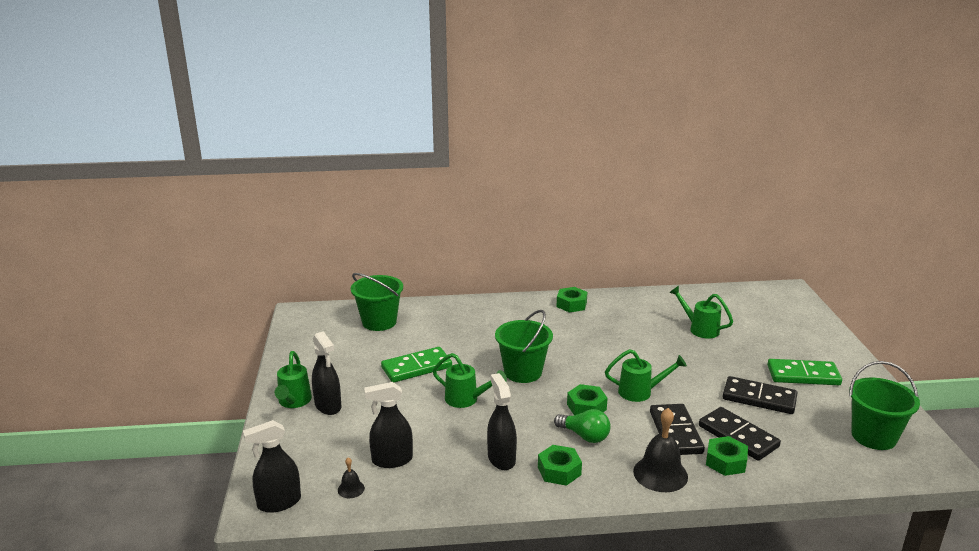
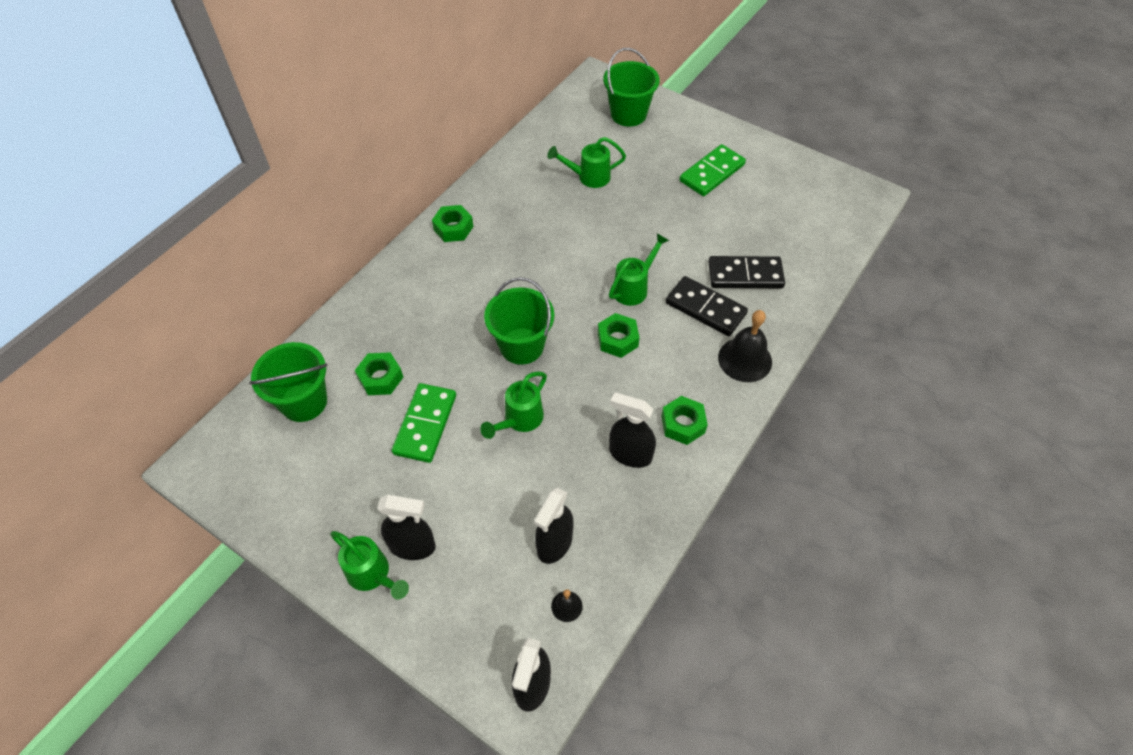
camera: 50 degrees left, 30 degrees up
green watering can [433,353,507,408] -> green watering can turned 150 degrees clockwise [480,372,547,439]
green light bulb [554,409,611,443] -> none
green nut [706,436,748,476] -> green nut moved to [355,352,403,395]
black domino [723,376,797,414] -> none
green bucket [849,361,920,450] -> green bucket moved to [603,48,660,127]

